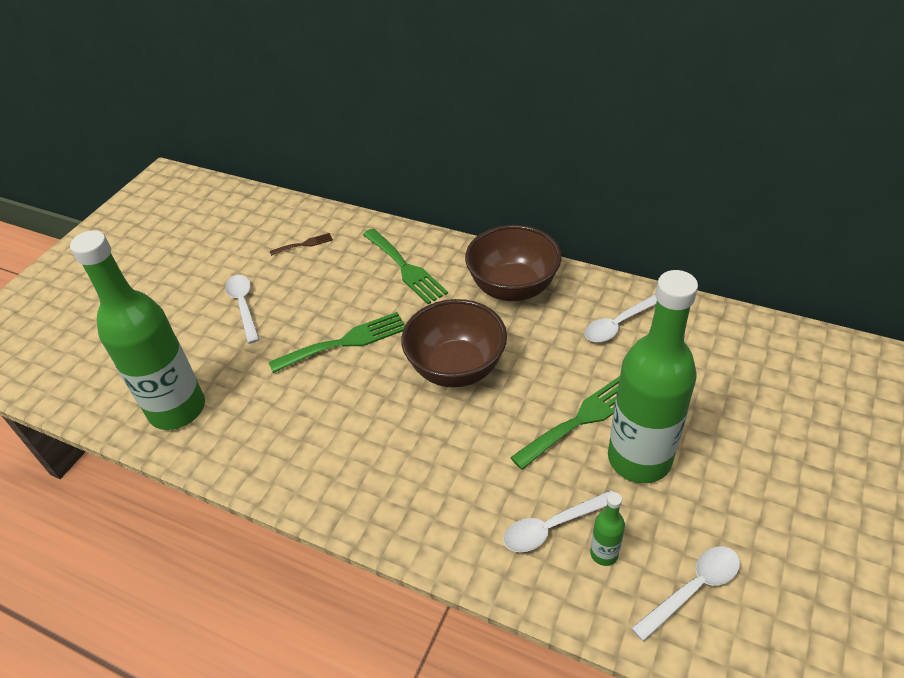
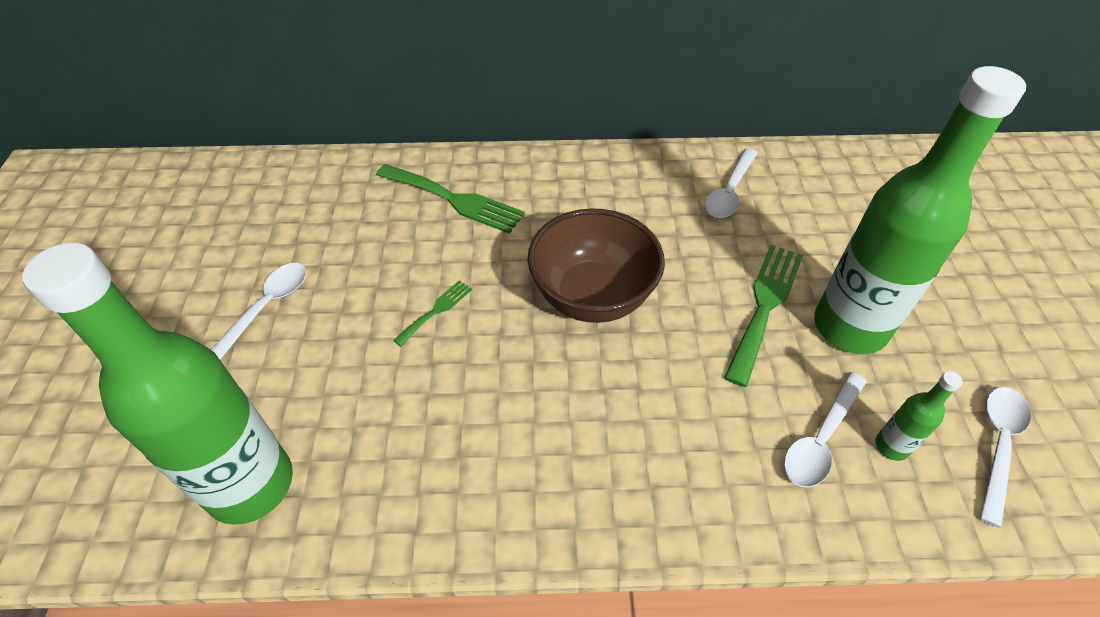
camera: 30 degrees left, 5 degrees up
white spoon [225,275,260,344] -> white spoon turned 75 degrees clockwise [211,263,307,360]
green fork [269,312,405,373] -> green fork [393,280,472,346], size x0.52
brown fork [270,233,333,256] -> none
brown bowl [465,225,562,301] -> none

